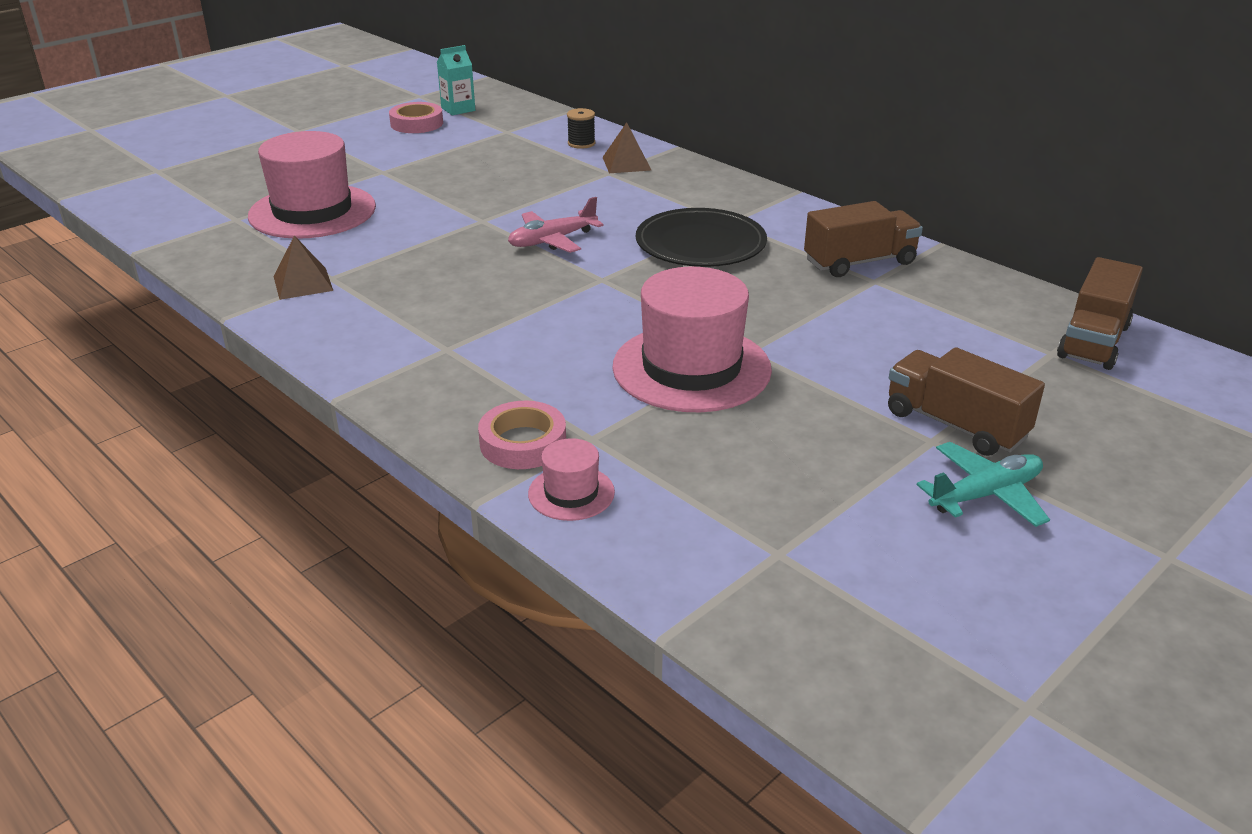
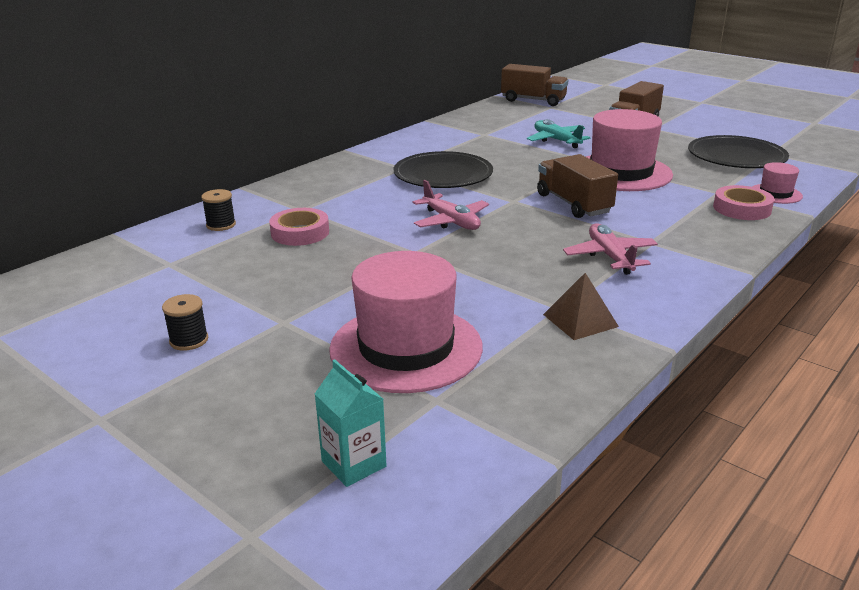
camera: 95 degrees left, 5 degrees down
pink tape [389,102,443,133] -> pink tape moved to [269,208,329,246]
turquoise carton [437,45,475,115] -> turquoise carton moved to [315,359,387,487]
brown pyramid [602,122,651,173] -> none
brown truck [804,201,923,277] -> brown truck moved to [537,154,618,218]
turquoise plane [917,442,1050,527] -> turquoise plane moved to [527,119,590,148]
none -> black spool [162,294,208,351]
none -> pink plane [563,223,658,275]
none -> black plate [688,135,789,168]

